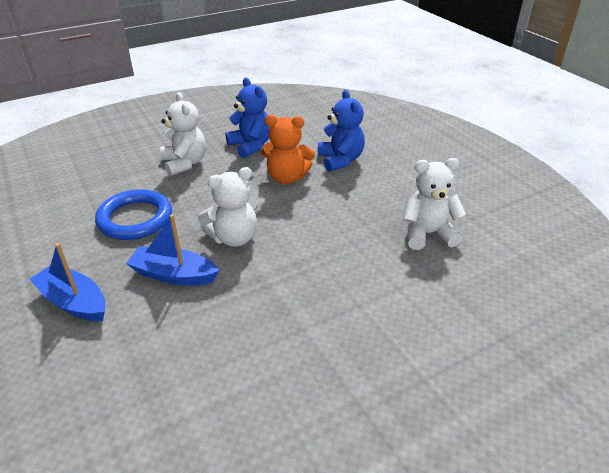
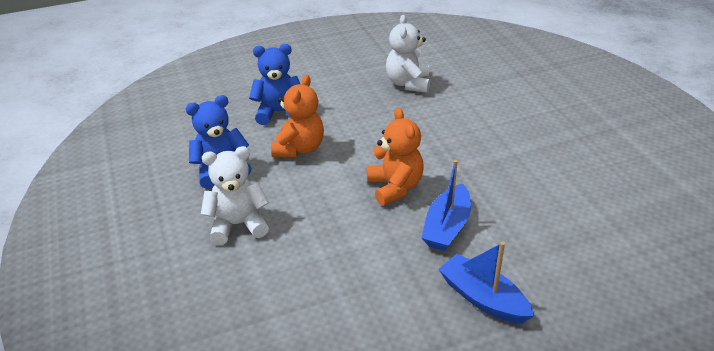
camera: 80 degrees left, 0 degrees up
blue boat [30,243,106,321] -> blue boat turned 90 degrees clockwise [438,242,534,324]
blue ring [95,189,172,240] -> none
white teddy bear [198,167,258,247] -> orange teddy bear [367,108,424,206]

